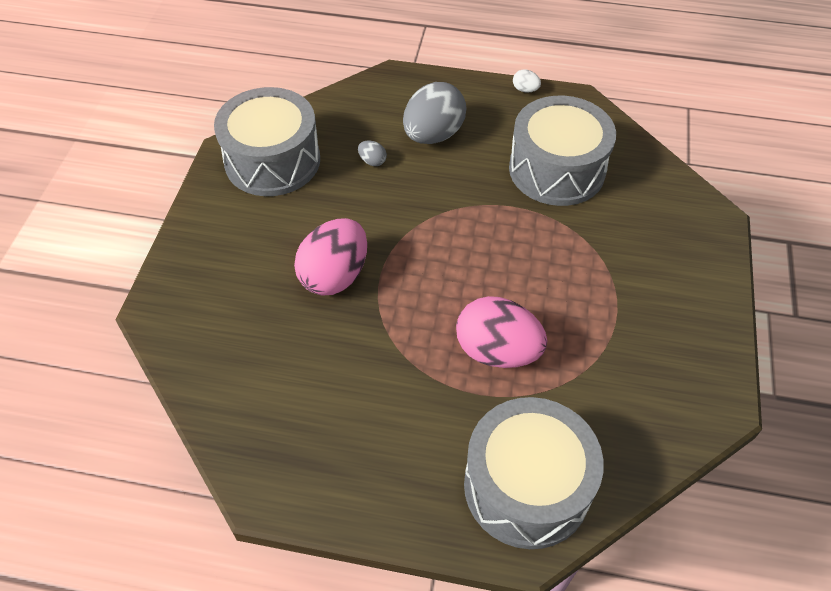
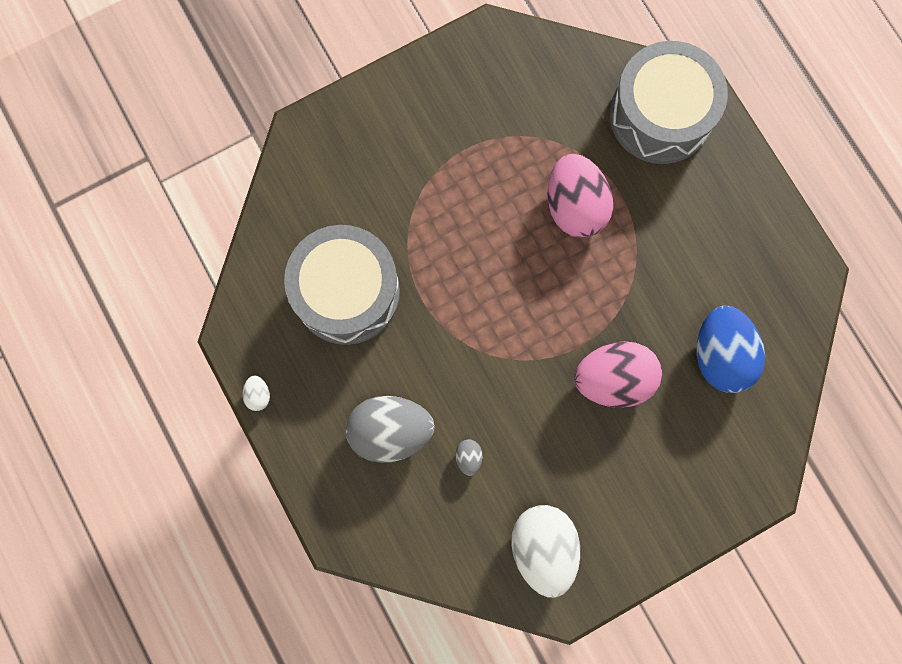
camera: 130 degrees left, 25 degrees up
grey drum [214,87,320,196] -> white egg [511,505,580,598]
none -> blue egg [697,306,765,393]

